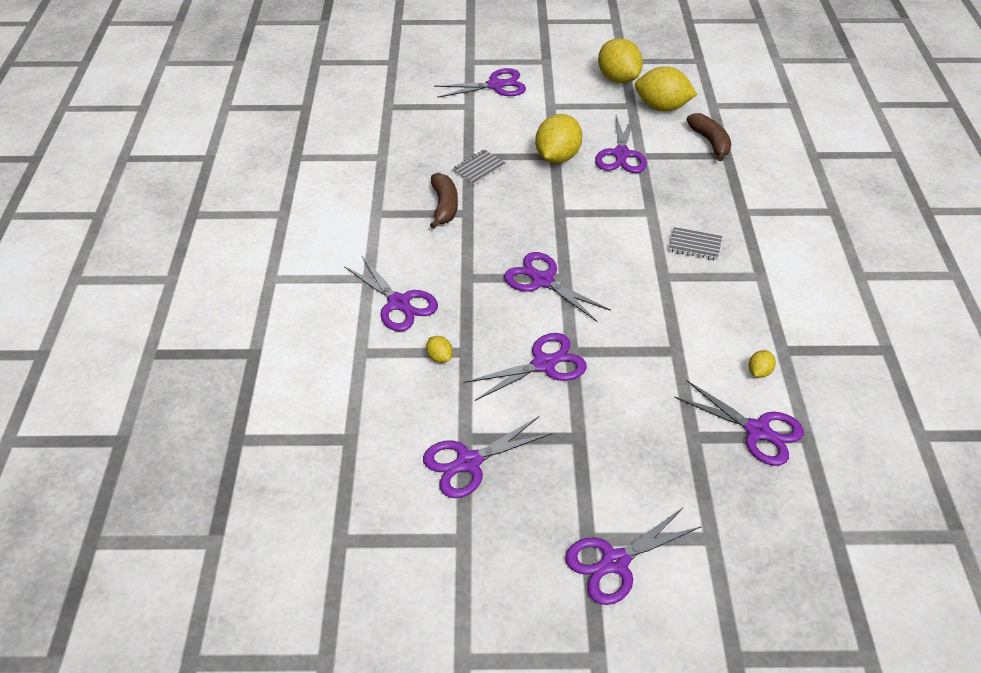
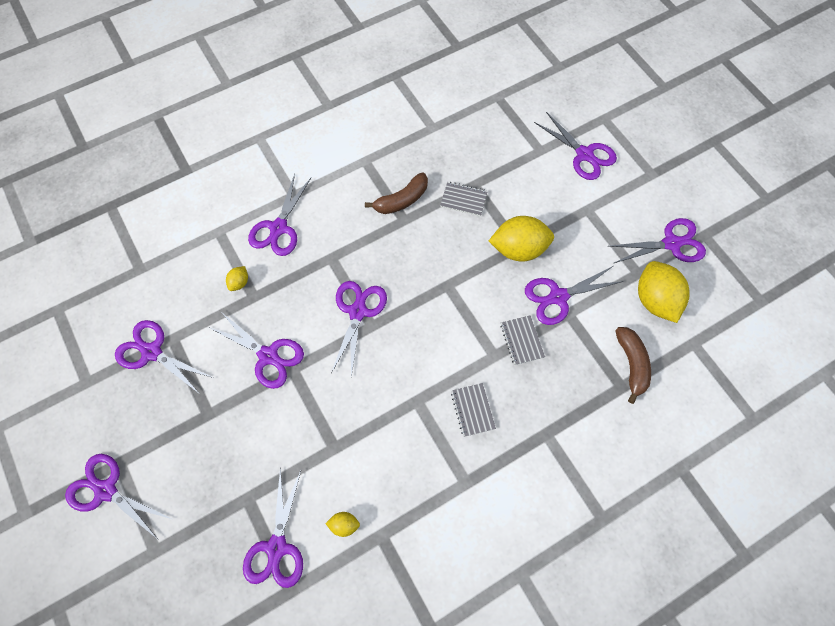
camera: 60 degrees right, 20 degrees up
yellow lemon [598,38,643,83] -> purple scissors [609,218,706,263]
brown banana [686,113,731,161] -> brown banana turned 45 degrees counterclockwise [615,327,651,404]
none -> grey notebook [500,315,545,365]

